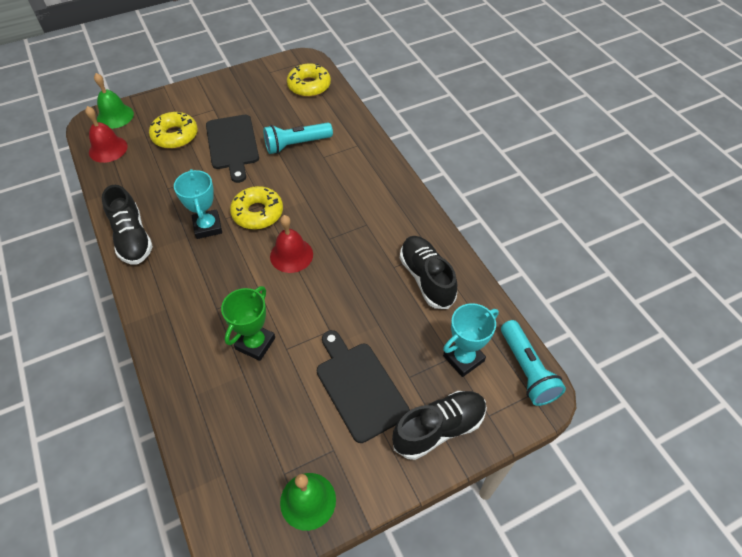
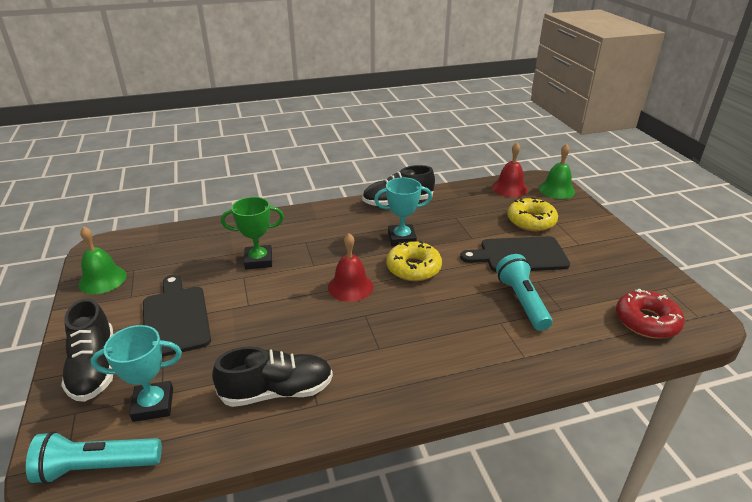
camera: 100 degrees right, 20 degrees down
green trophy [221,286,275,361] -> green trophy turned 45 degrees counterclockwise [221,197,284,269]
yellow donut [287,63,331,97] -> red donut [616,289,685,339]
black cutting board [317,330,410,443] -> black cutting board turned 90 degrees counterclockwise [143,275,211,357]
turquoise trophy [443,303,499,377] -> turquoise trophy turned 75 degrees counterclockwise [91,325,182,422]

